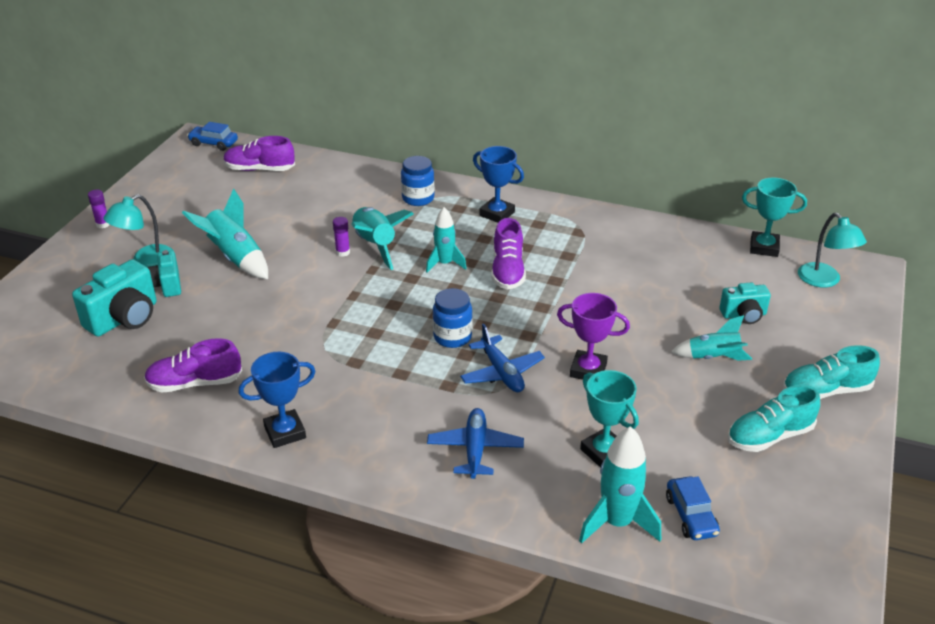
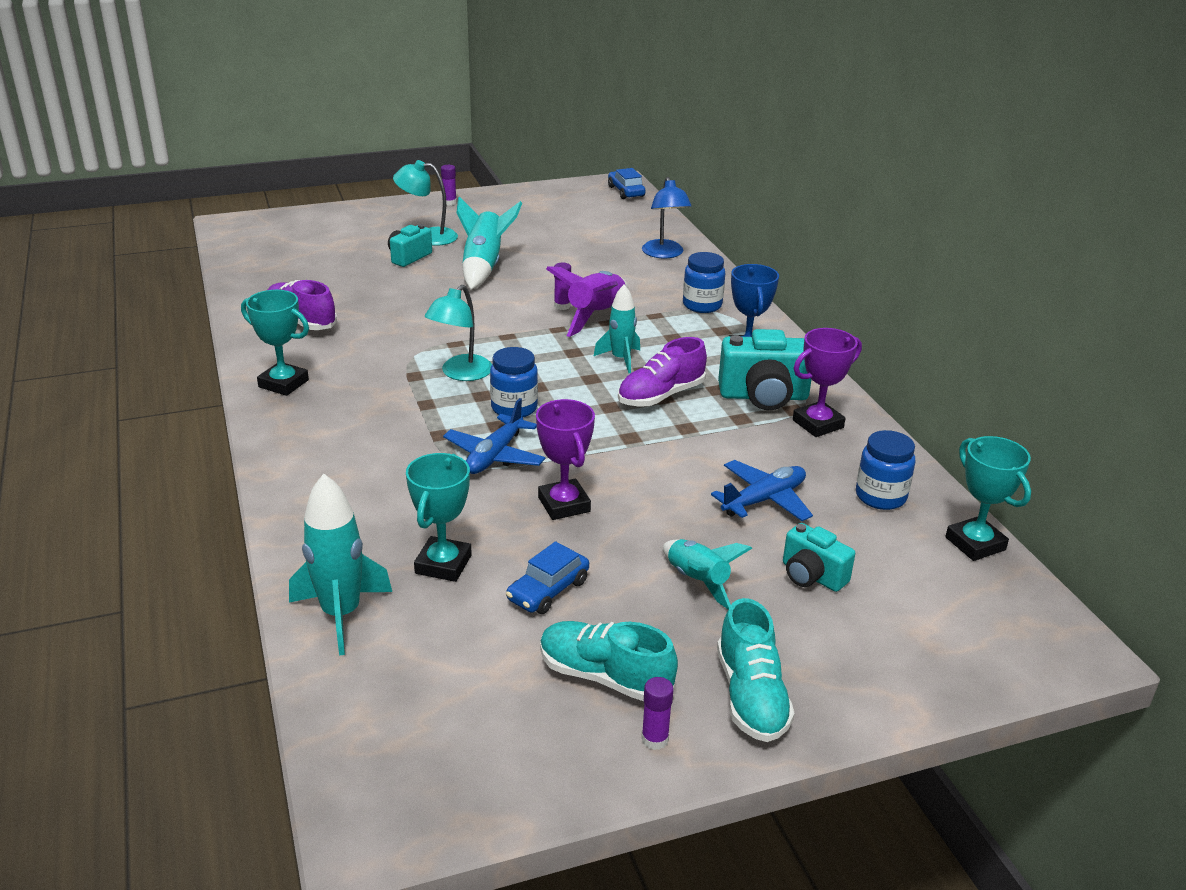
camera: 50 degrees right, 5 degrees down
turquoise camera [72,259,157,336] -> turquoise camera moved to [718,329,812,410]
purple shoe [224,136,295,171] -> none
blue trophy [239,352,316,448] -> turquoise trophy [241,290,309,396]
turquoise rocket [351,207,414,270] -> purple rocket [546,266,628,337]
blue plane [427,408,524,479] -> blue plane moved to [711,460,813,521]
blue car [666,476,720,540] -> blue car moved to [506,541,589,614]
turquoise shoe [783,345,880,399] -> turquoise shoe turned 135 degrees counterclockwise [717,598,794,742]
turquoise lamp [798,213,867,287] -> turquoise lamp moved to [425,285,492,381]
none -> purple glue stick [641,677,674,750]
none -> blue lamp [642,177,692,258]
none -> purple trophy [793,328,862,437]
none -> blue jar [856,430,915,510]

